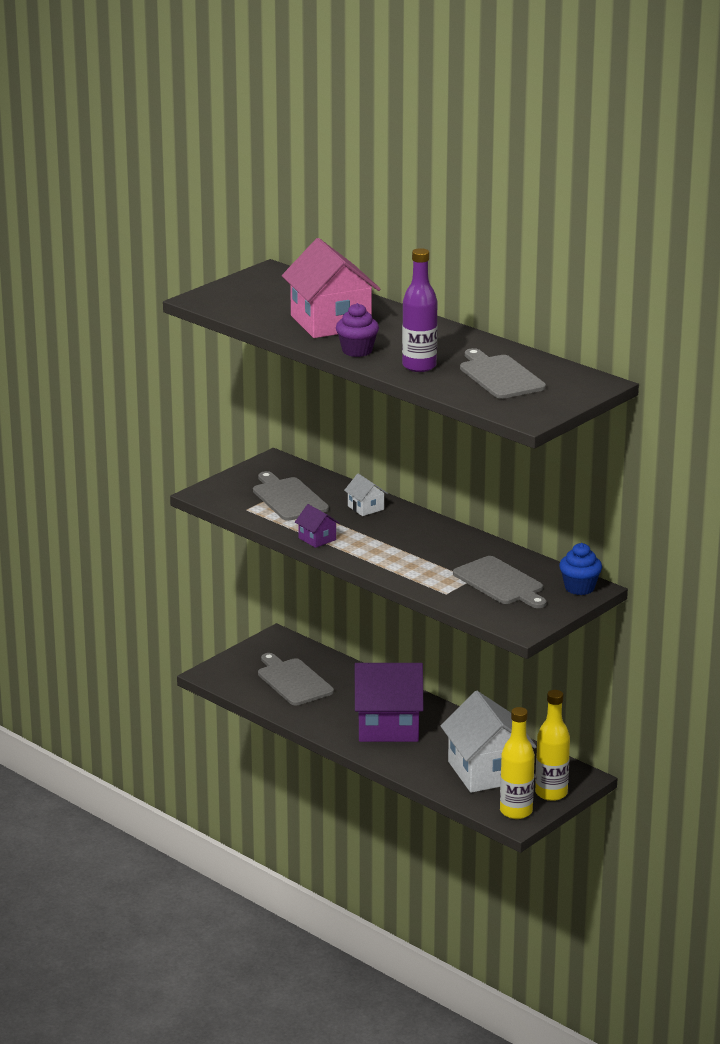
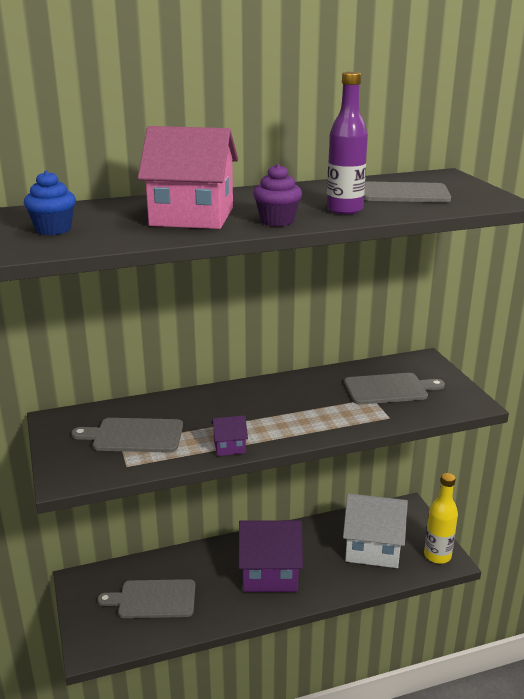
camera: 60 degrees left, 0 degrees up
white house [344,473,388,516] -> none
purple house [355,663,423,742] -> purple house turned 60 degrees clockwise [239,520,303,592]
yellow bottle [535,690,570,801] -> none
blue cupcake [559,543,602,595] -> blue cupcake moved to [24,170,76,235]

